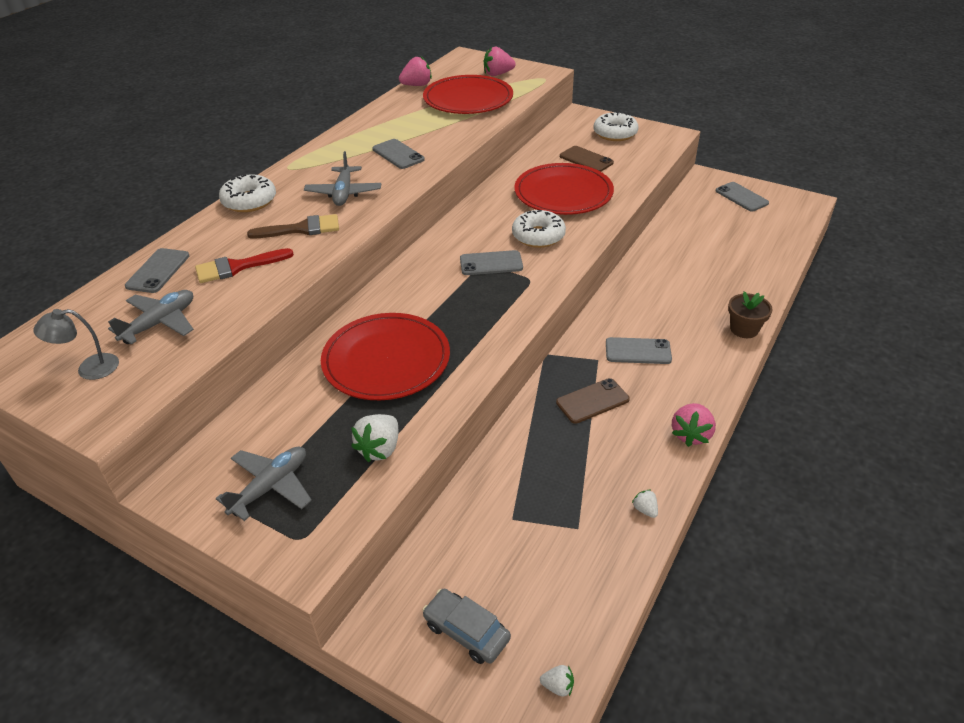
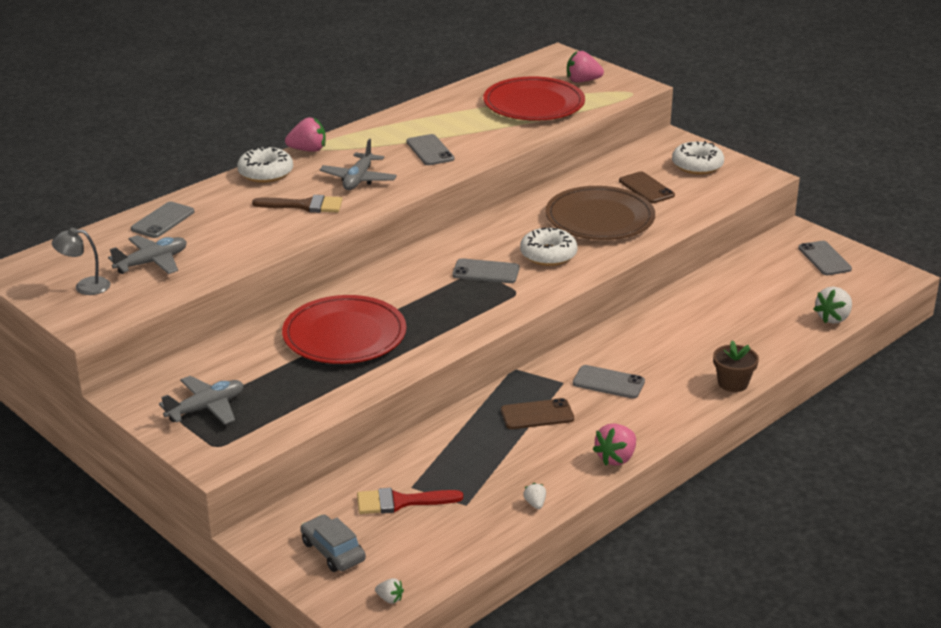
camera: 15 degrees right, 10 degrees down
red brush [195,248,294,283] -> red brush moved to [357,488,463,514]
white strawberry [351,414,398,462] -> white strawberry moved to [814,286,852,324]
pink strawberry [399,56,432,86] -> pink strawberry moved to [285,118,326,152]
red plate [514,163,614,215] -> brown plate [545,186,655,240]

